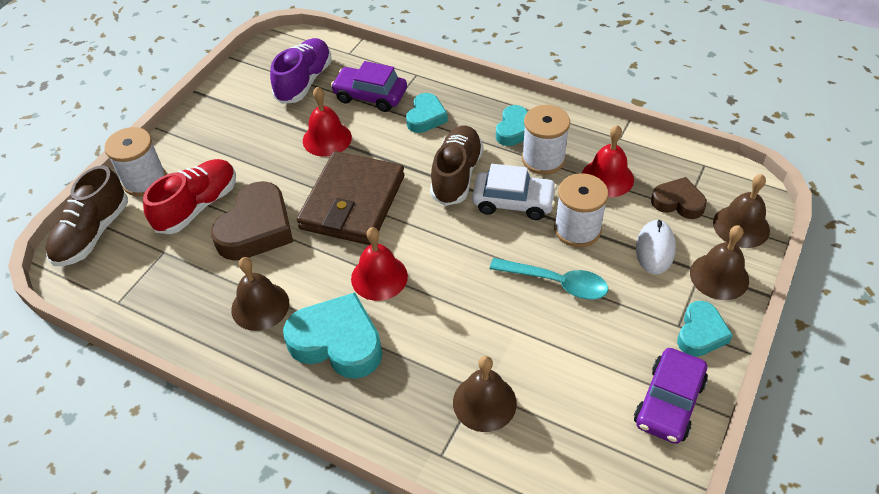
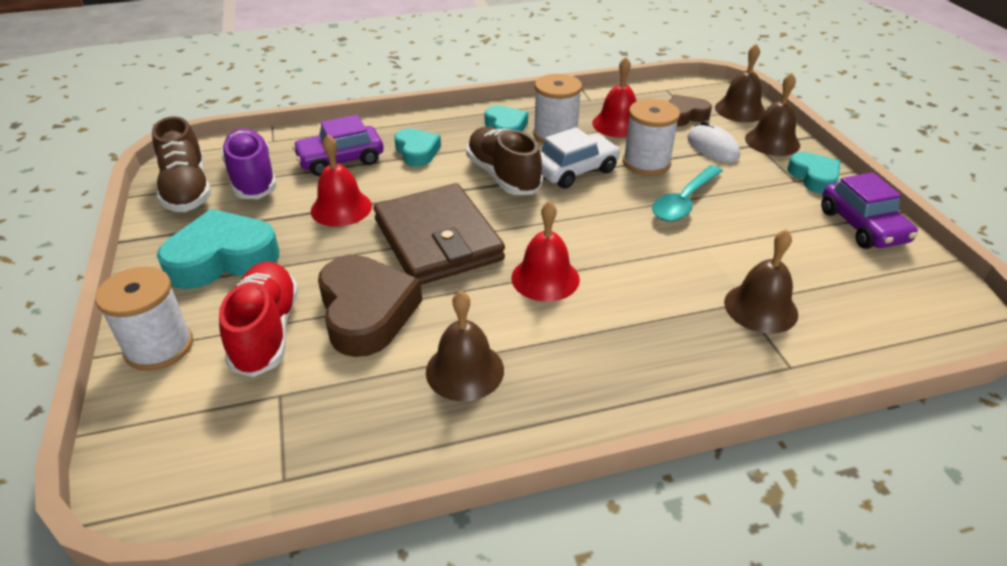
camera: 45 degrees left, 10 degrees down
brown shoe [46,165,128,266] -> brown shoe moved to [152,116,211,212]
turquoise heart [283,292,382,379] -> turquoise heart moved to [157,209,279,289]
turquoise spoon [489,258,608,300] -> turquoise spoon turned 150 degrees clockwise [652,165,723,221]

